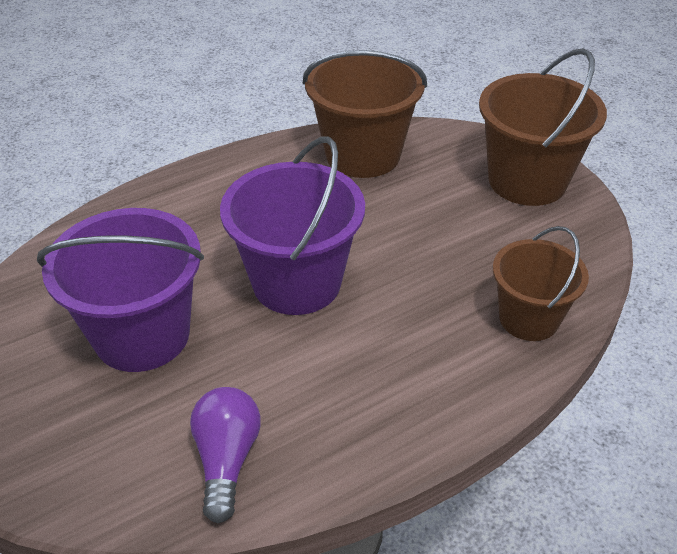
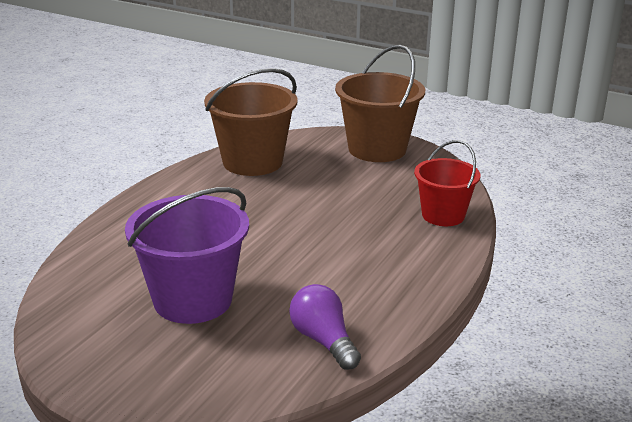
camera: 30 degrees left, 15 degrees down
purple bucket [220,136,365,315] -> none
brown bucket [493,226,589,341] -> red bucket [414,140,480,226]

